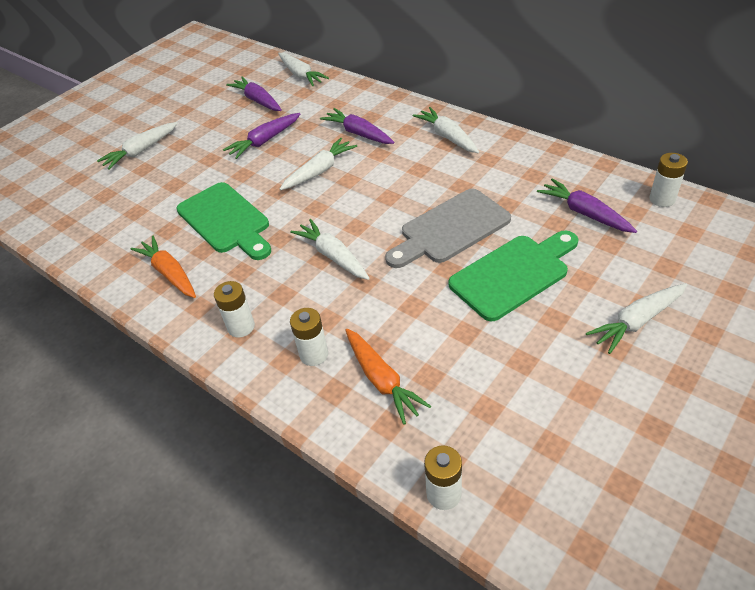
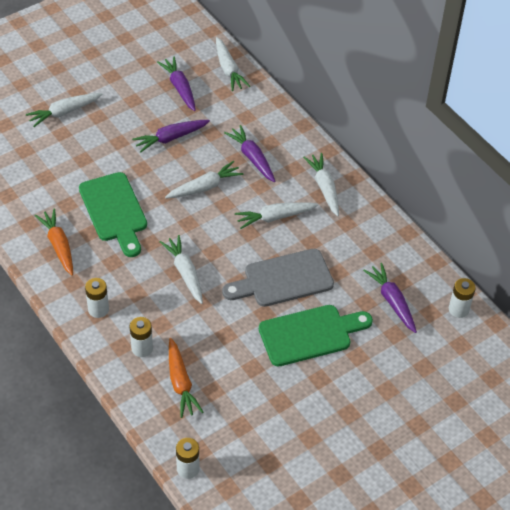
camera: 10 degrees right, 5 degrees up
white carrot [586,283,687,354] -> white carrot moved to [235,202,319,229]

